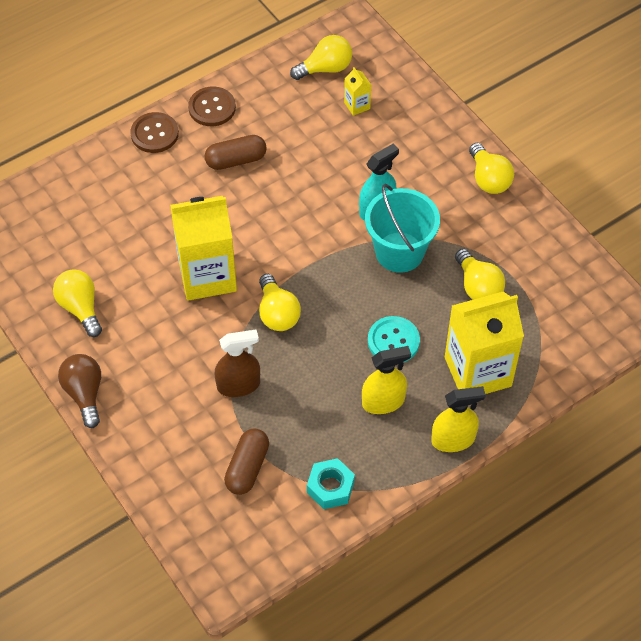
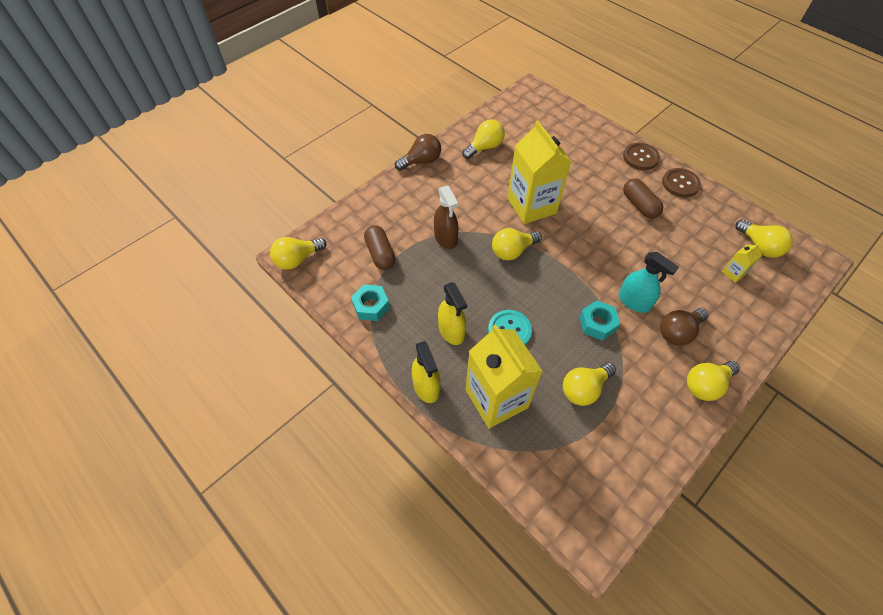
camera: 80 degrees right, 0 degrees up
brown capsule [224,428,269,495] -> brown capsule turned 60 degrees clockwise [364,225,395,270]
turquoise bucket [365,184,440,273] -> turquoise nut [580,300,620,341]
none -> yellow light bulb [270,237,326,270]
none -> brown light bulb [660,308,709,346]

